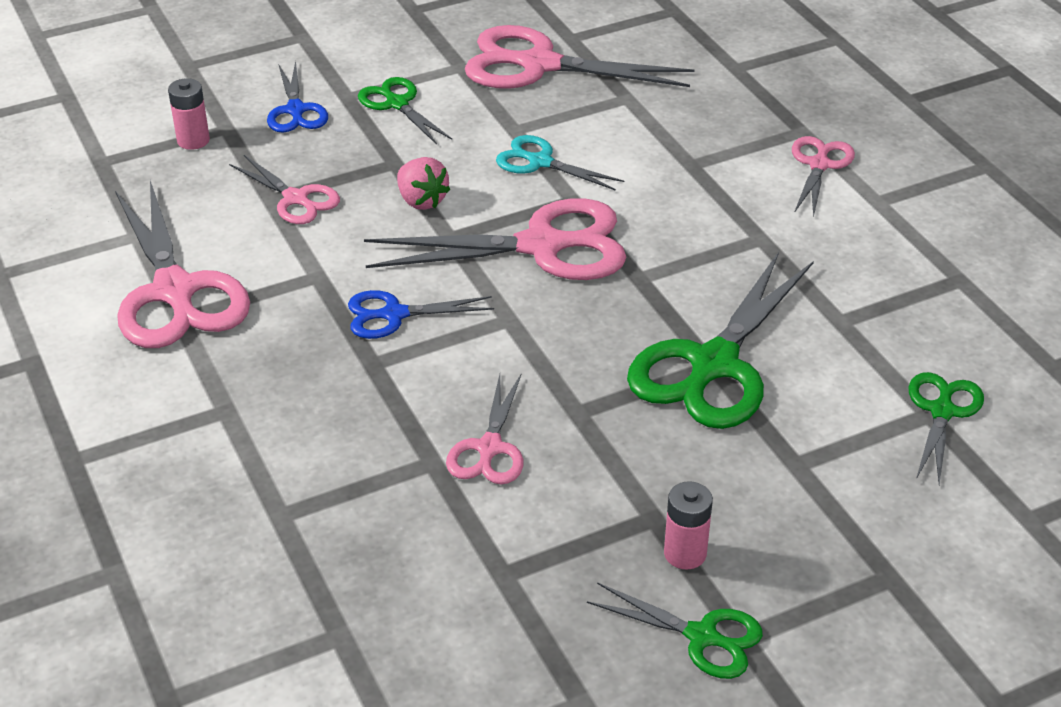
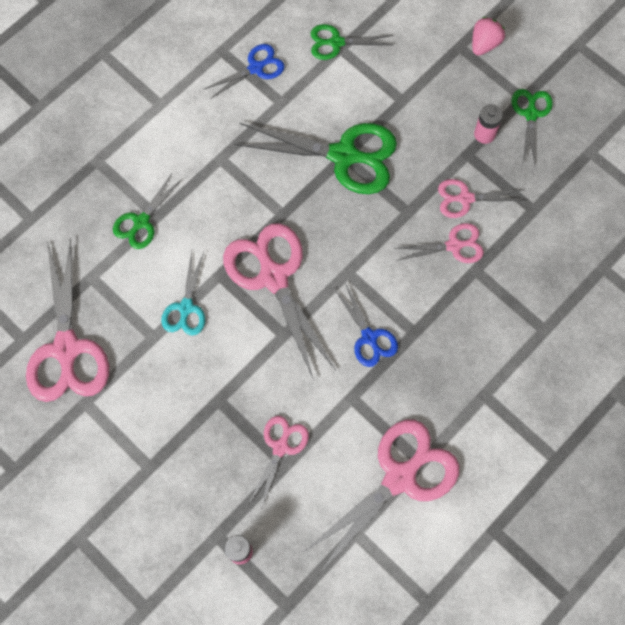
camera: 110 degrees left, 30 degrees up
blue scissors [267,61,328,133] -> blue scissors moved to [203,44,285,99]
green scissors [358,77,452,144] -> green scissors moved to [113,173,182,249]
pink strawberry [397,157,450,210] -> pink strawberry moved to [472,17,505,56]
pink scissors [792,136,855,218] -> pink scissors moved to [438,179,526,218]

